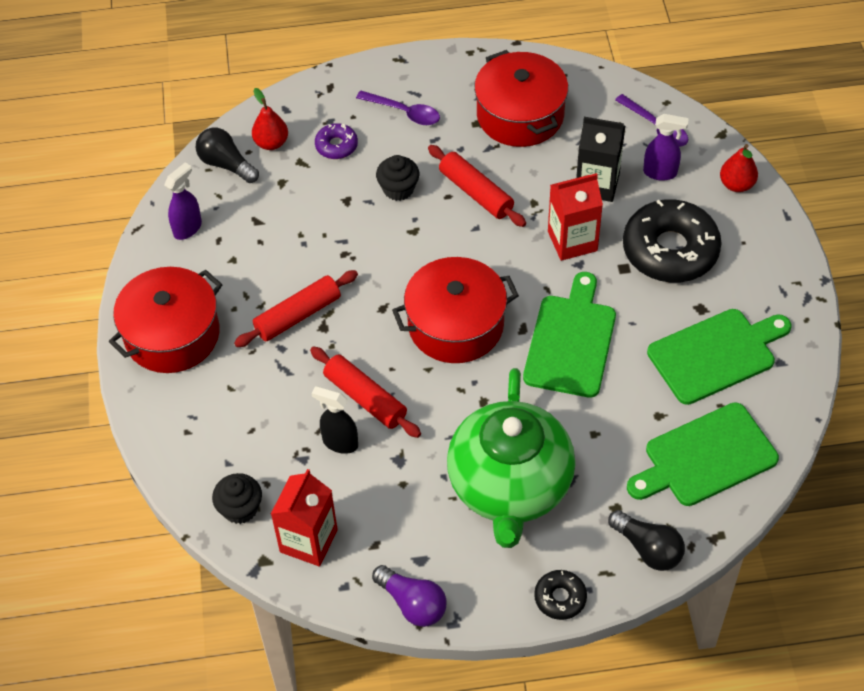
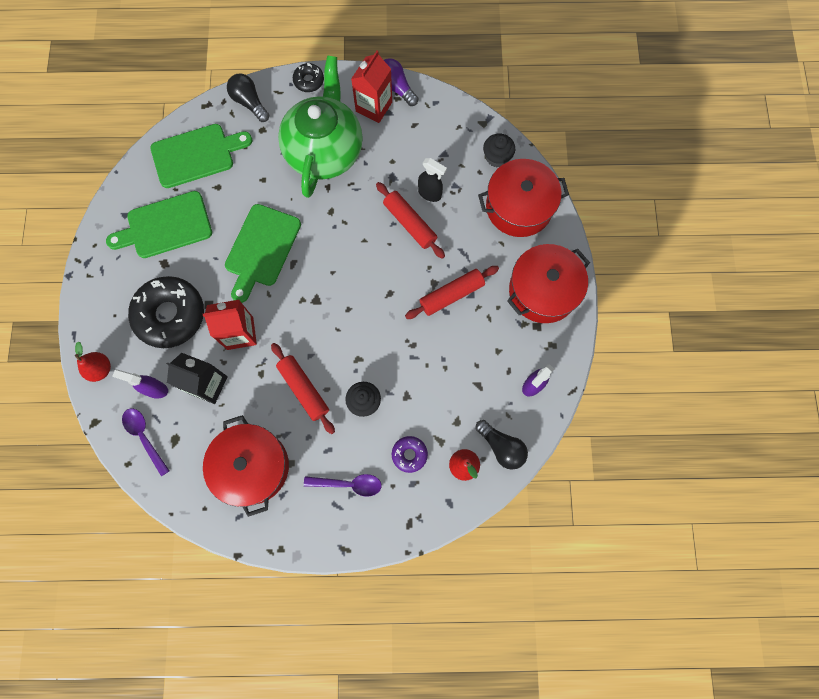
camera: 175 degrees left, 20 degrees up
red carton [271,469,338,567] -> red carton moved to [351,51,392,123]
purple spoon [356,91,440,125] -> purple spoon turned 150 degrees clockwise [304,474,382,497]
red pot [392,257,519,363] -> red pot moved to [478,159,569,237]

